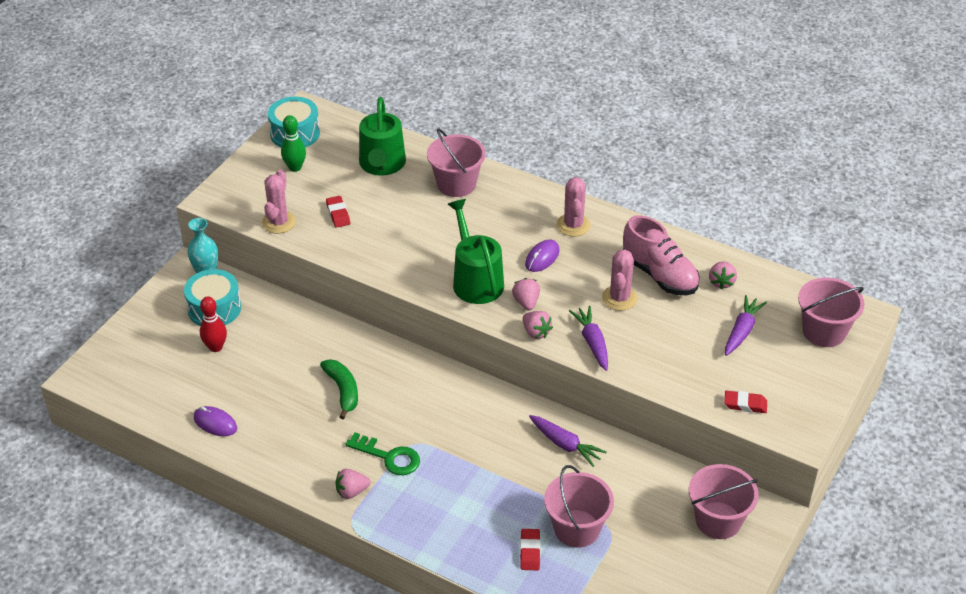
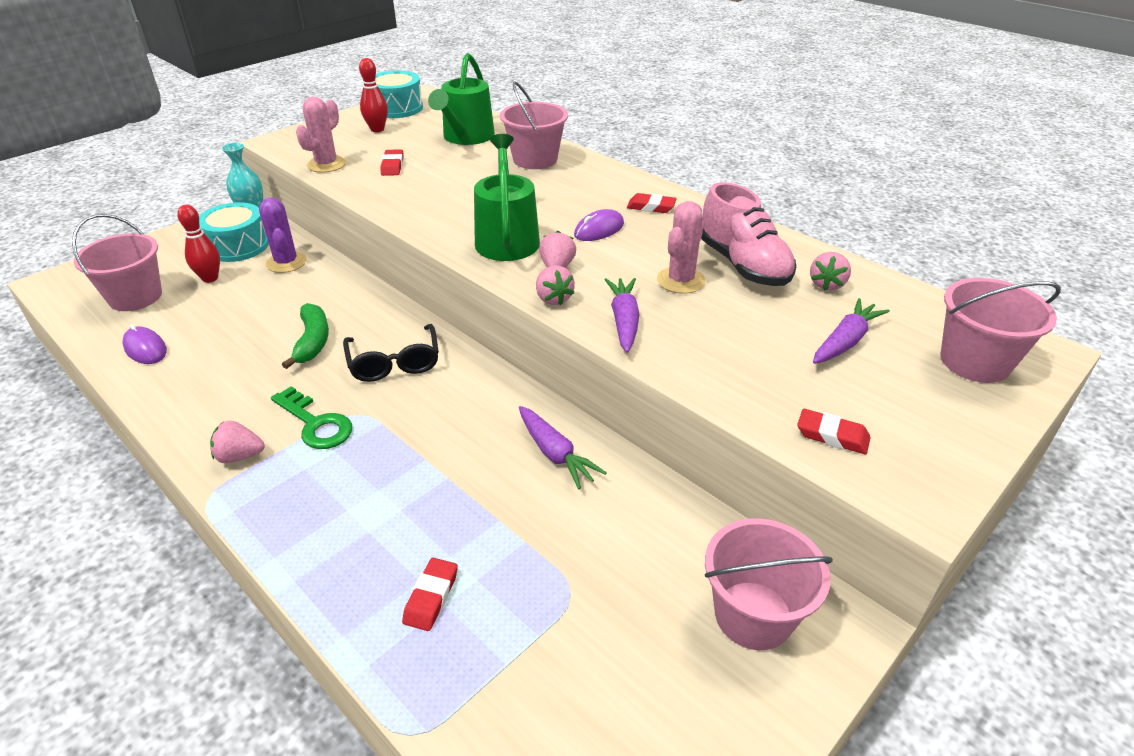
camera: 15 degrees right, 5 degrees down
green bowling pin [281,115,306,172] -> red bowling pin [359,58,388,132]
pink bucket [544,465,614,548] -> pink bucket moved to [72,214,162,311]
pink cactus [556,177,591,237] -> red eraser [627,193,677,213]
none -> purple cactus [259,198,307,273]
none -> black glasses [343,324,439,382]

